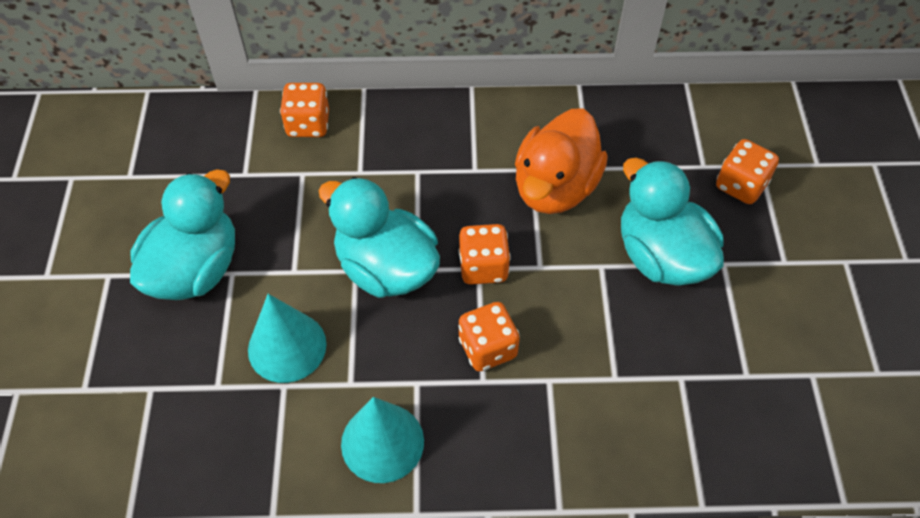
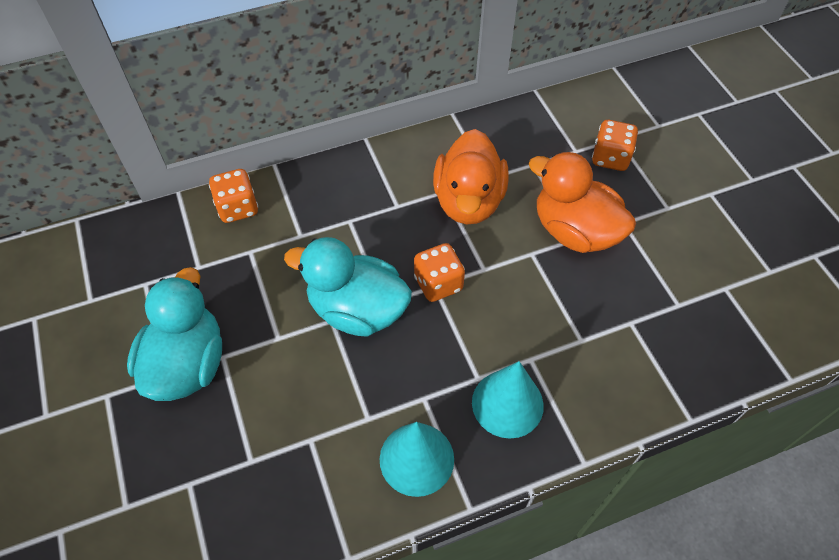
camera: 20 degrees left, 0 degrees up
turquoise cone [248,294,327,383] -> turquoise cone moved to [472,361,544,439]
orange dice [459,302,520,371] -> none
turquoise duck [621,158,724,285] -> orange duck [529,151,636,253]

